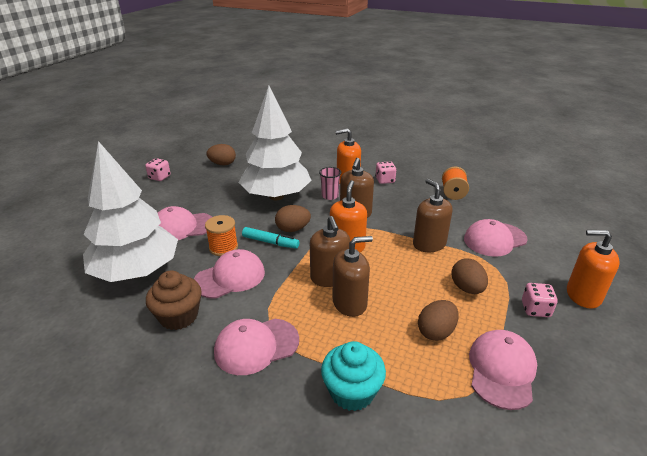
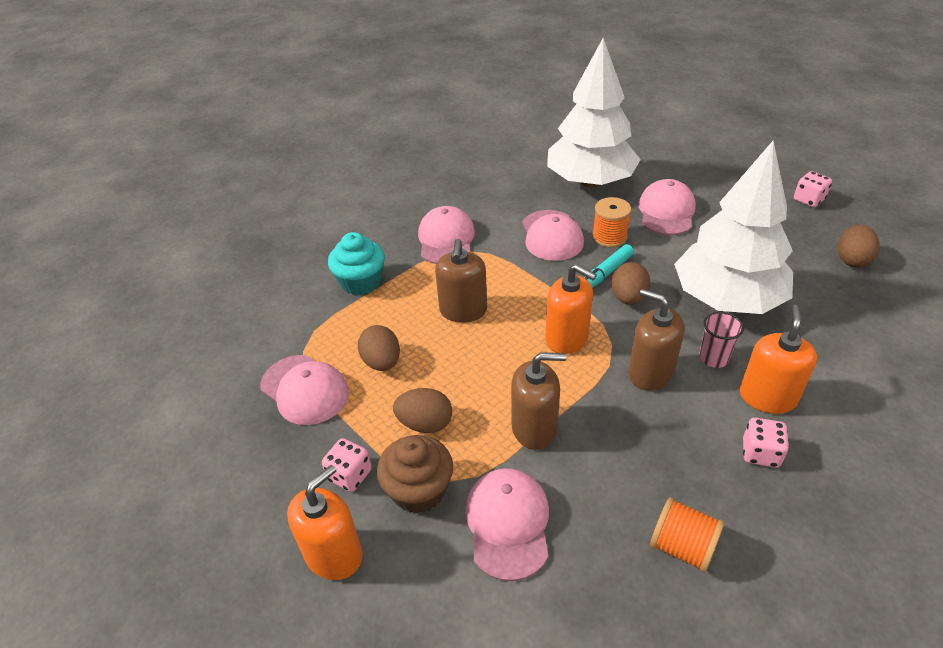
camera: 115 degrees right, 10 degrees up
brown cupcake [146,270,202,330] -> brown cupcake moved to [377,435,453,514]
brown soap dispenser [310,216,350,287] -> none

